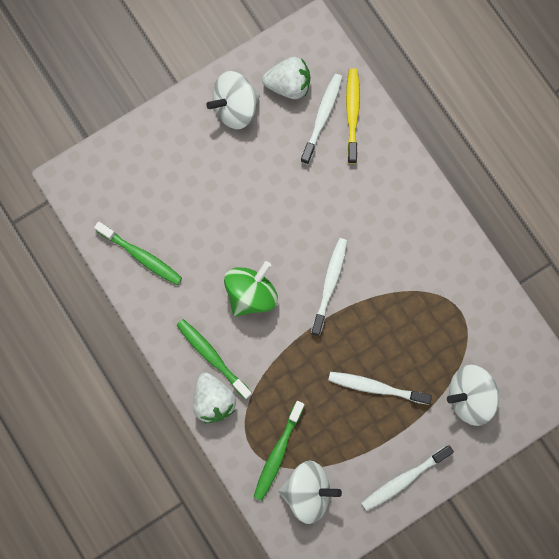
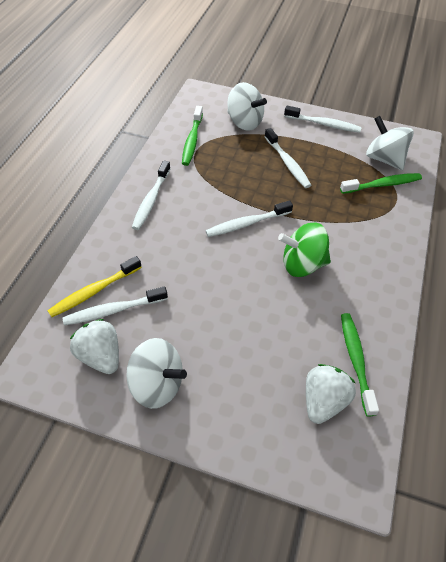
camera: 130 degrees left, 25 degrees down
green toothbrush [177,319,252,399] -> green toothbrush moved to [182,106,203,166]
white strawberry [193,373,236,423] -> white strawberry moved to [306,364,356,424]
none -> white toothbrush [132,160,171,230]

